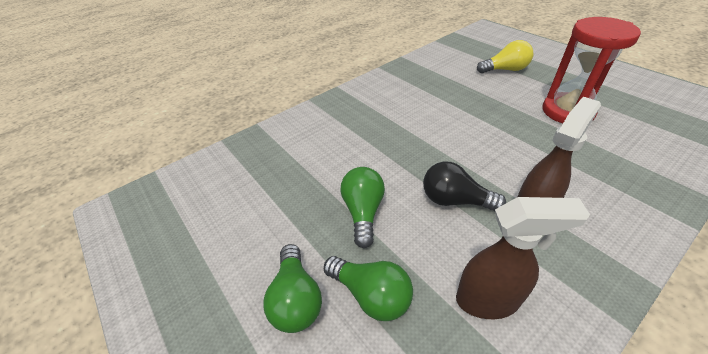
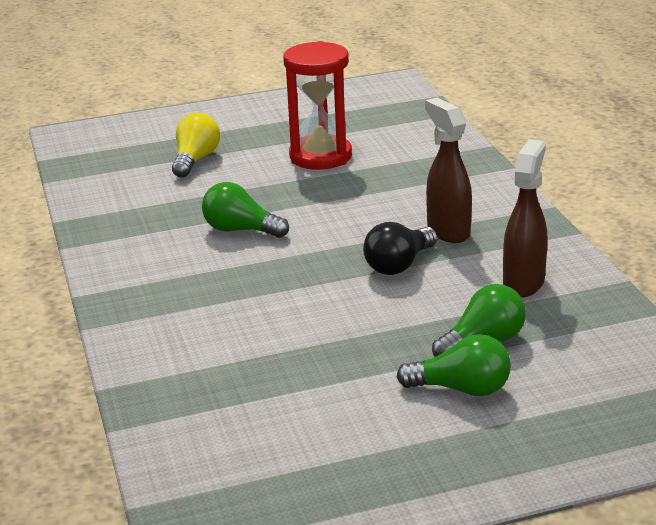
camera: 70 degrees left, 15 degrees down
green light bulb [341,167,385,248] -> green light bulb moved to [202,182,289,238]

